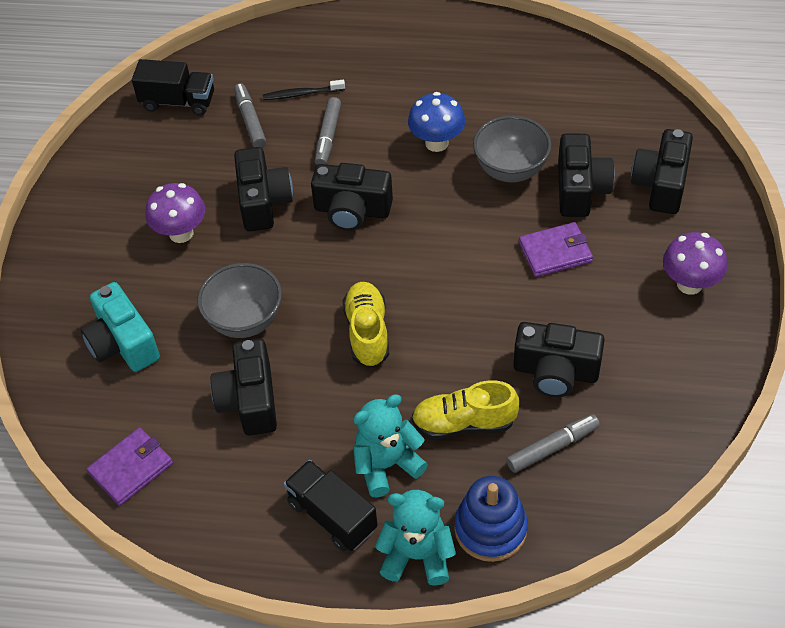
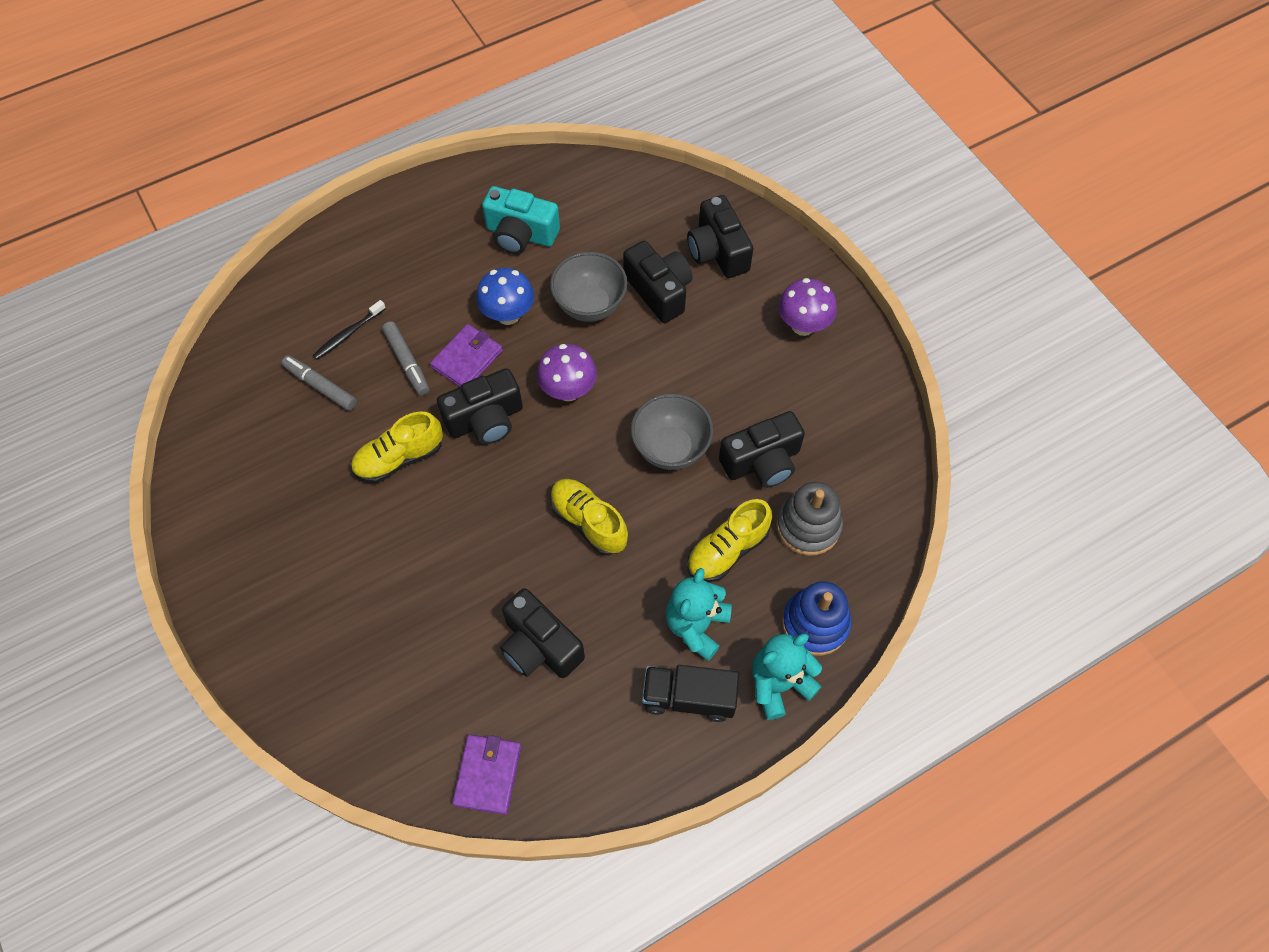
camera: 40 degrees left, 10 degrees up
turquoise camera [81,282,160,372] -> turquoise camera moved to [482,186,560,254]
black truck [132,59,214,115] -> none
purple mushroom [146,183,205,243] -> purple mushroom moved to [537,344,597,401]
grey bowl [197,263,282,338] -> grey bowl moved to [631,394,714,470]
black camera [234,147,293,231] -> yellow shoe [351,411,443,483]
grey marker [506,414,600,473] -> grey stacking toy [776,482,843,556]
purple wallet [519,222,593,277] -> purple wallet moved to [430,324,503,387]

